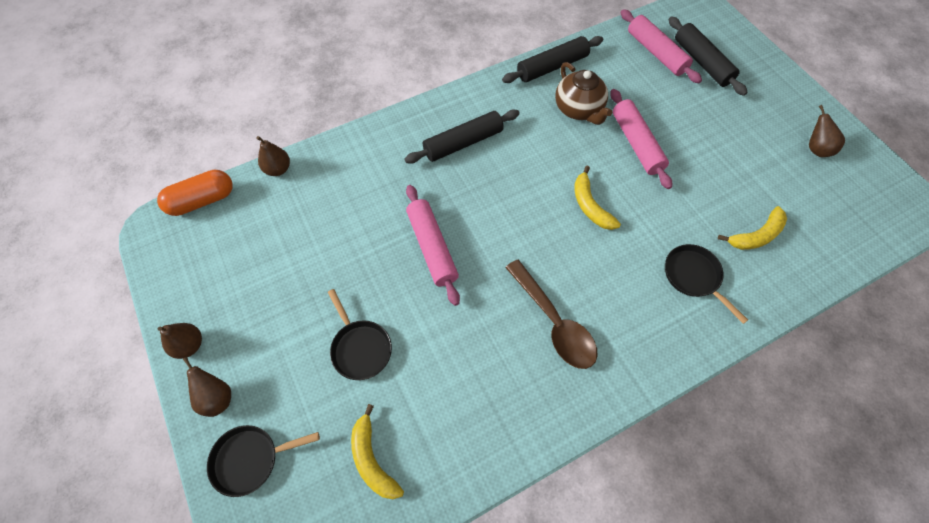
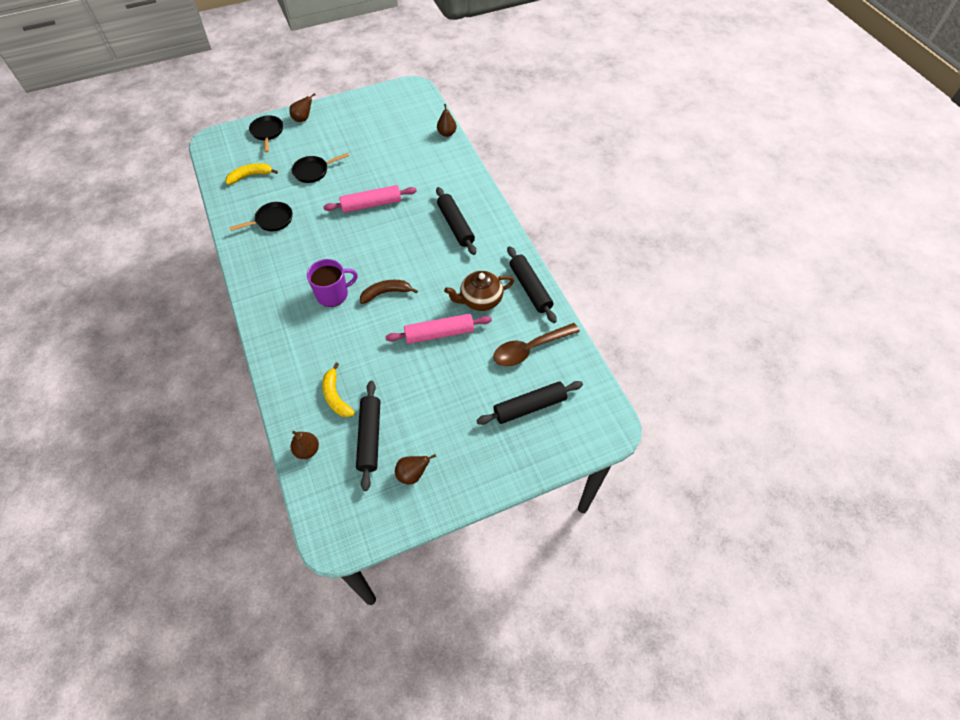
camera: 95 degrees right, 5 degrees down
orange capsule [157,170,233,216] -> none
brown pear [158,323,202,359] -> brown pear moved to [291,431,319,459]
brown spoon [505,259,598,369] -> brown spoon moved to [493,323,580,366]
yellow banana [575,166,621,230] -> brown banana [360,280,418,304]
pink rolling pin [620,9,702,83] -> none
black pan [665,244,748,324] -> black pan moved to [229,202,293,231]
none -> purple mug [307,259,358,307]
none -> black rolling pin [356,381,380,491]

